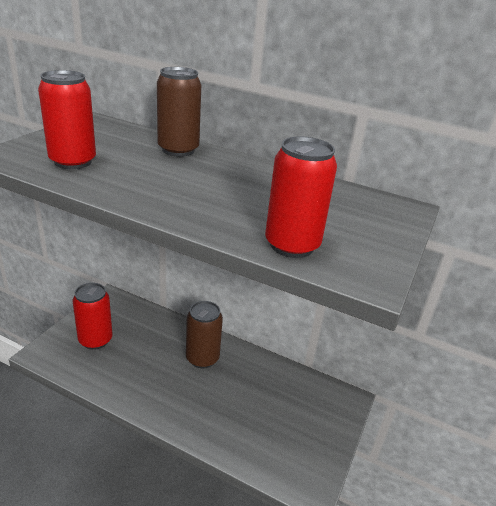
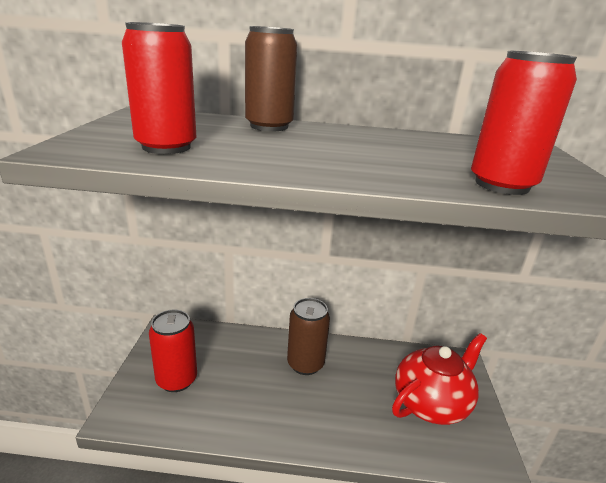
camera: 20 degrees left, 5 degrees down
none -> red teapot [392,333,487,425]

